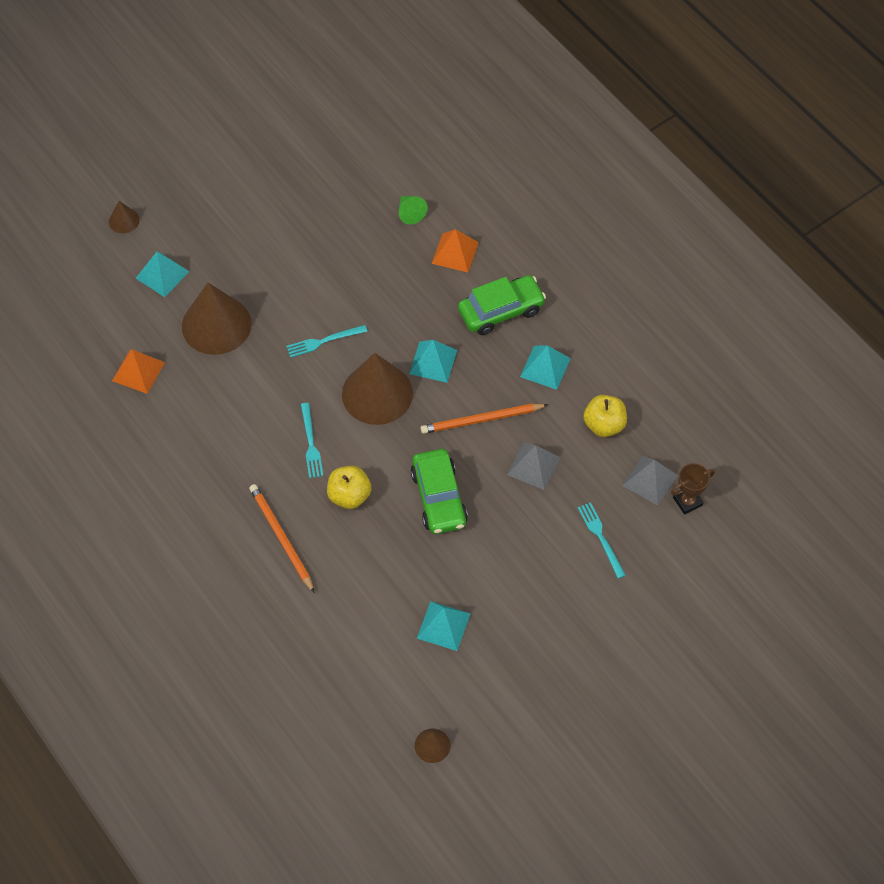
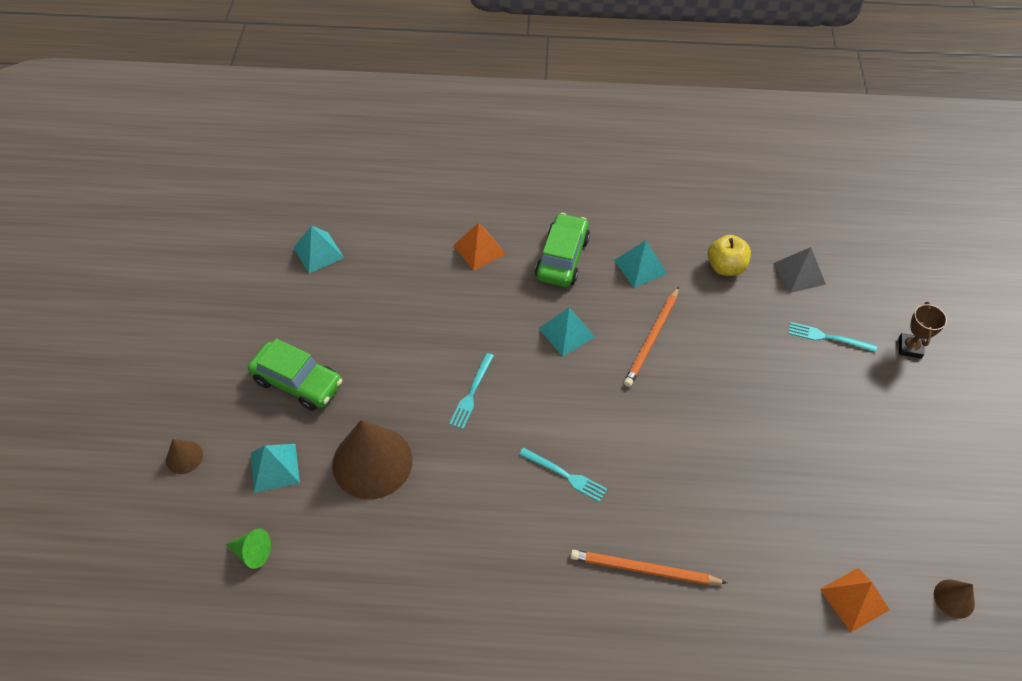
camera: 50 degrees left, 5 degrees down
orange pyramid [112,350,165,394] -> orange pyramid moved to [820,568,890,632]
yellow apple [327,466,371,509] -> none
brown cone [342,353,413,425] -> none
green cone [399,196,427,224] -> green cone moved to [226,529,271,569]
green car [411,449,468,534] -> green car moved to [248,339,343,411]
turquoise pyramid [417,601,471,651] -> turquoise pyramid moved to [293,226,344,273]
grey pyramid [507,442,561,490] -> none
brown trophy [671,463,715,515] -> brown trophy moved to [899,302,947,359]

